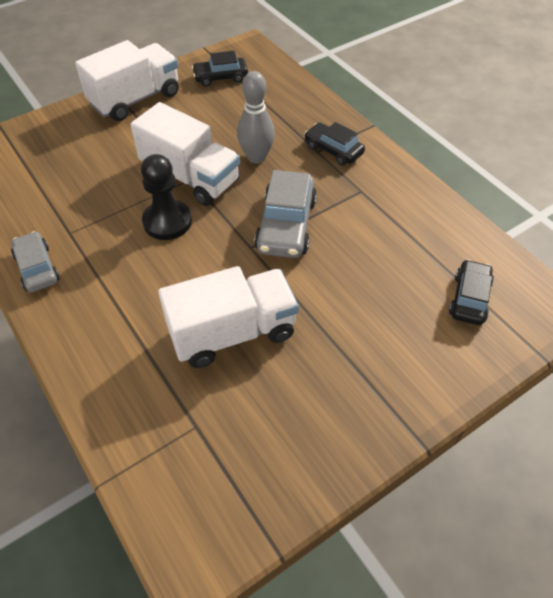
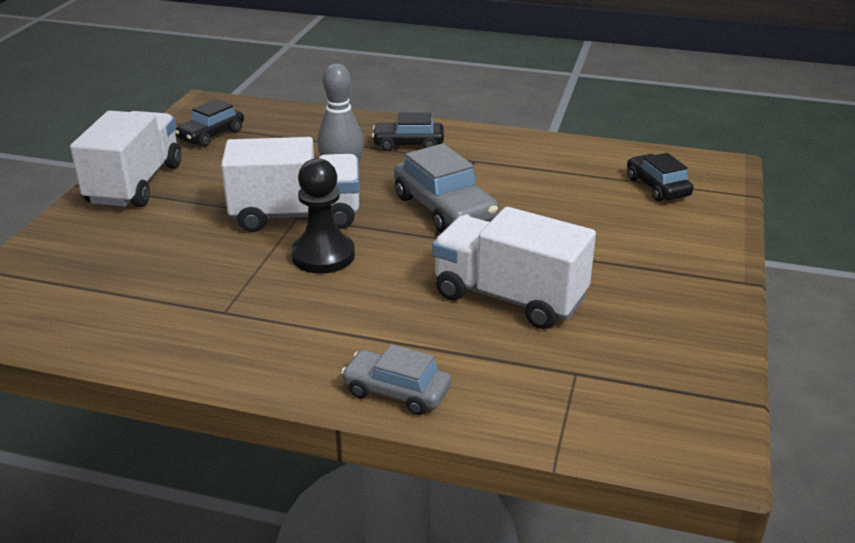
camera: 40 degrees left, 20 degrees down
grey car [11,231,59,292] -> grey car moved to [341,344,451,415]
white truck [158,266,299,368] -> white truck turned 90 degrees counterclockwise [432,207,596,329]

